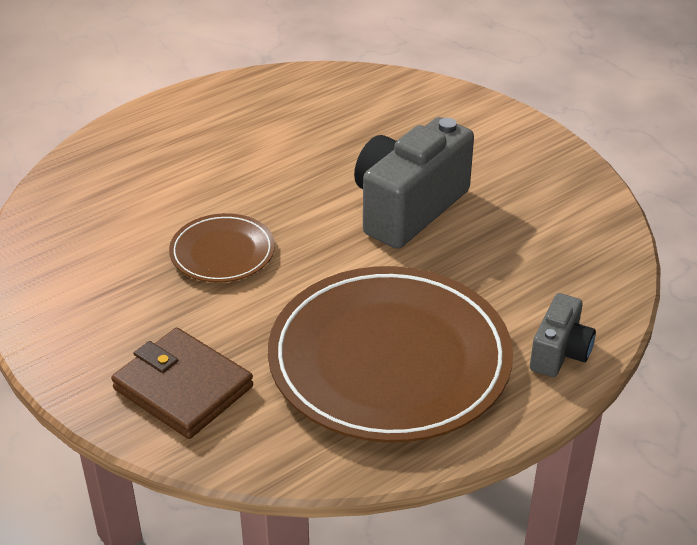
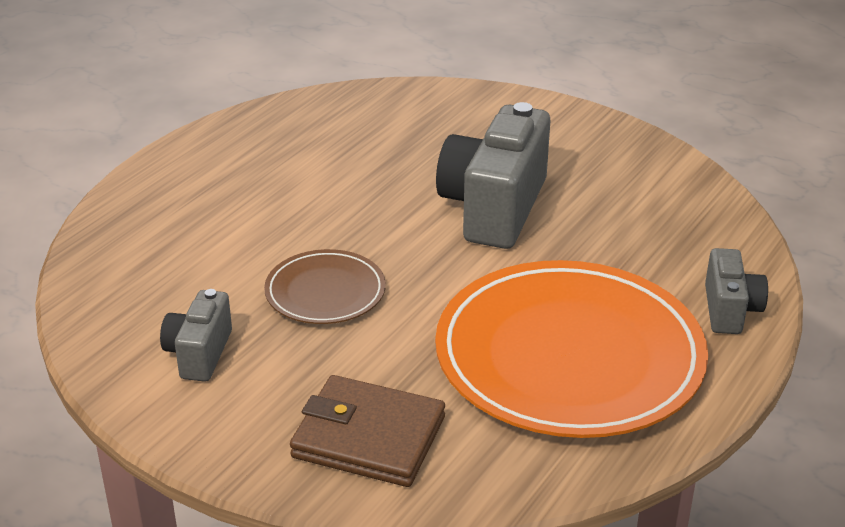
camera: 20 degrees left, 5 degrees down
brown plate [268,266,513,443] -> orange plate [435,260,708,438]
none -> grey camera [160,289,232,382]

